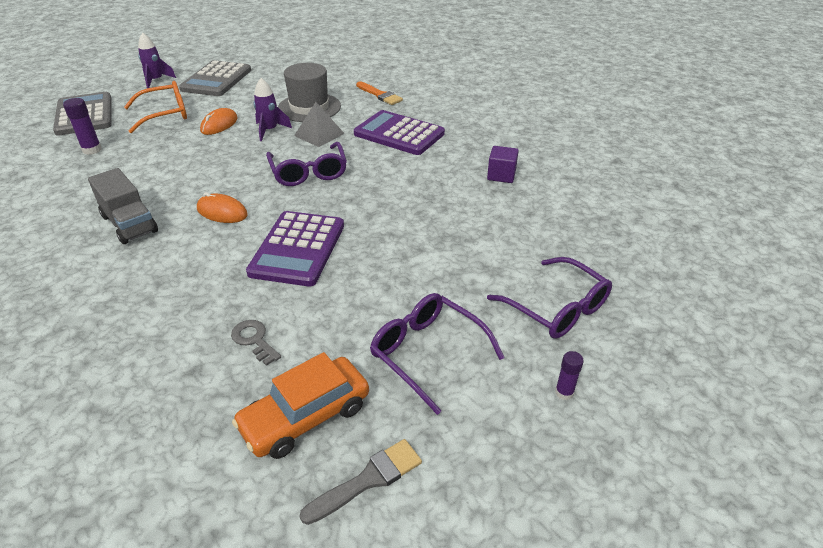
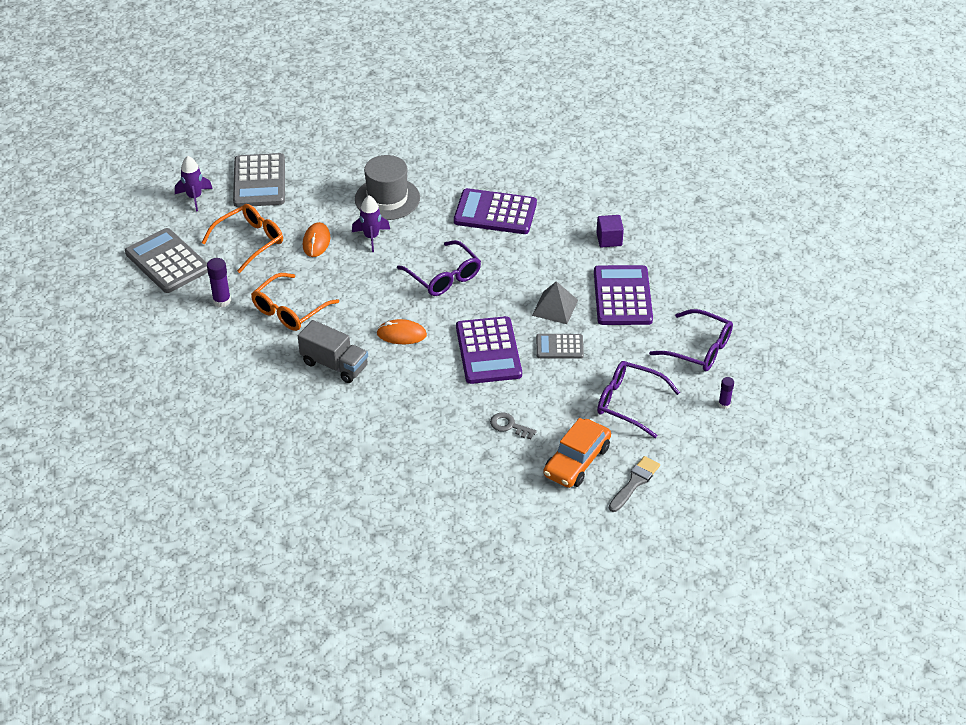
camera: 20 degrees left, 5 degrees up
grey pyramid [294,102,345,147] -> grey pyramid moved to [532,281,578,324]
orange brush [356,81,403,105] -> none
none -> orange glasses [251,273,339,331]
none -> grey calculator [536,334,584,359]
none -> purple calculator [594,265,653,325]

